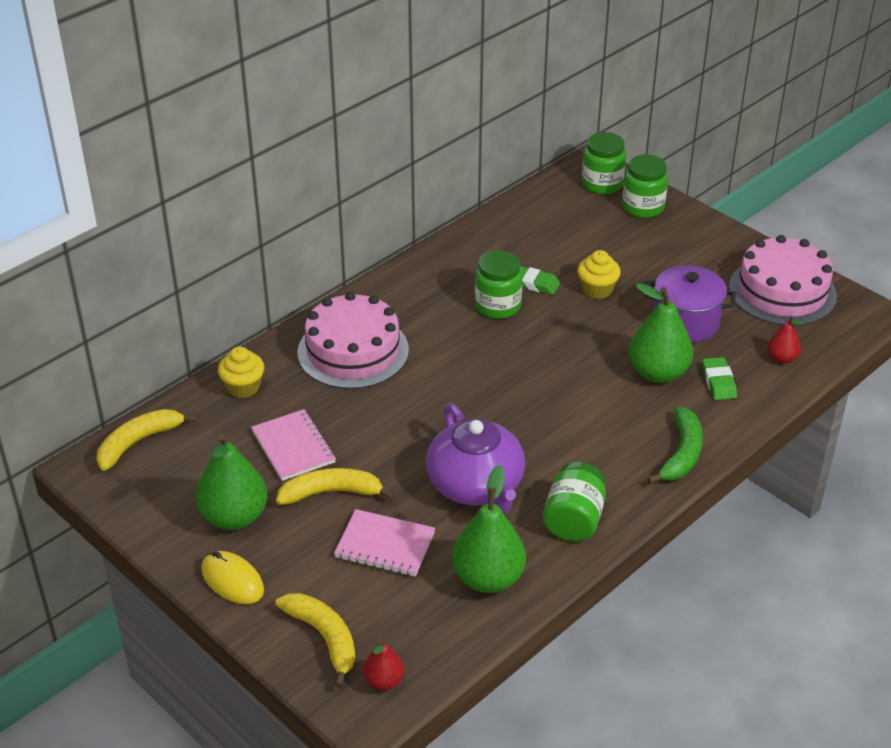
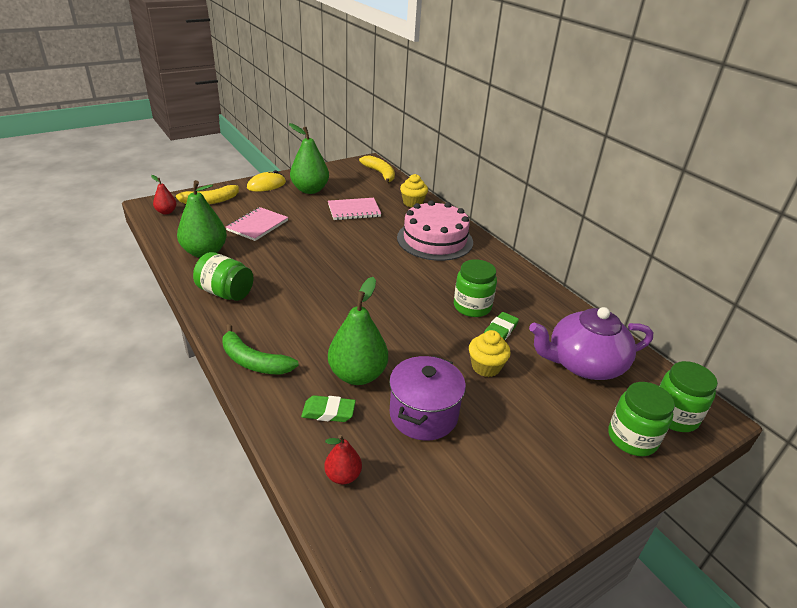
camera: 100 degrees right, 5 degrees down
yellow banana [276,468,394,505] -> none
purple teapot [426,403,525,514] -> purple teapot moved to [529,307,653,380]
pink cake [729,235,837,326] -> none

